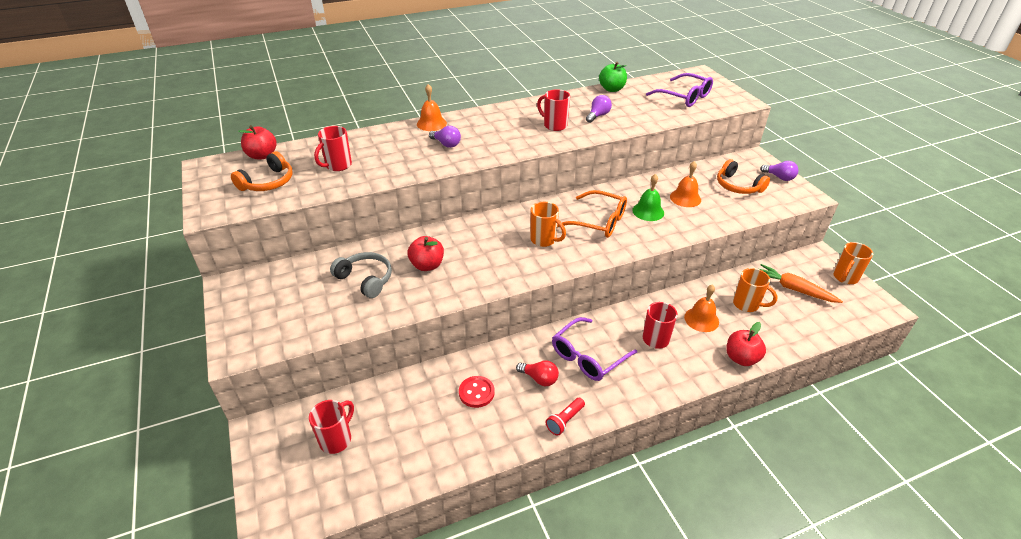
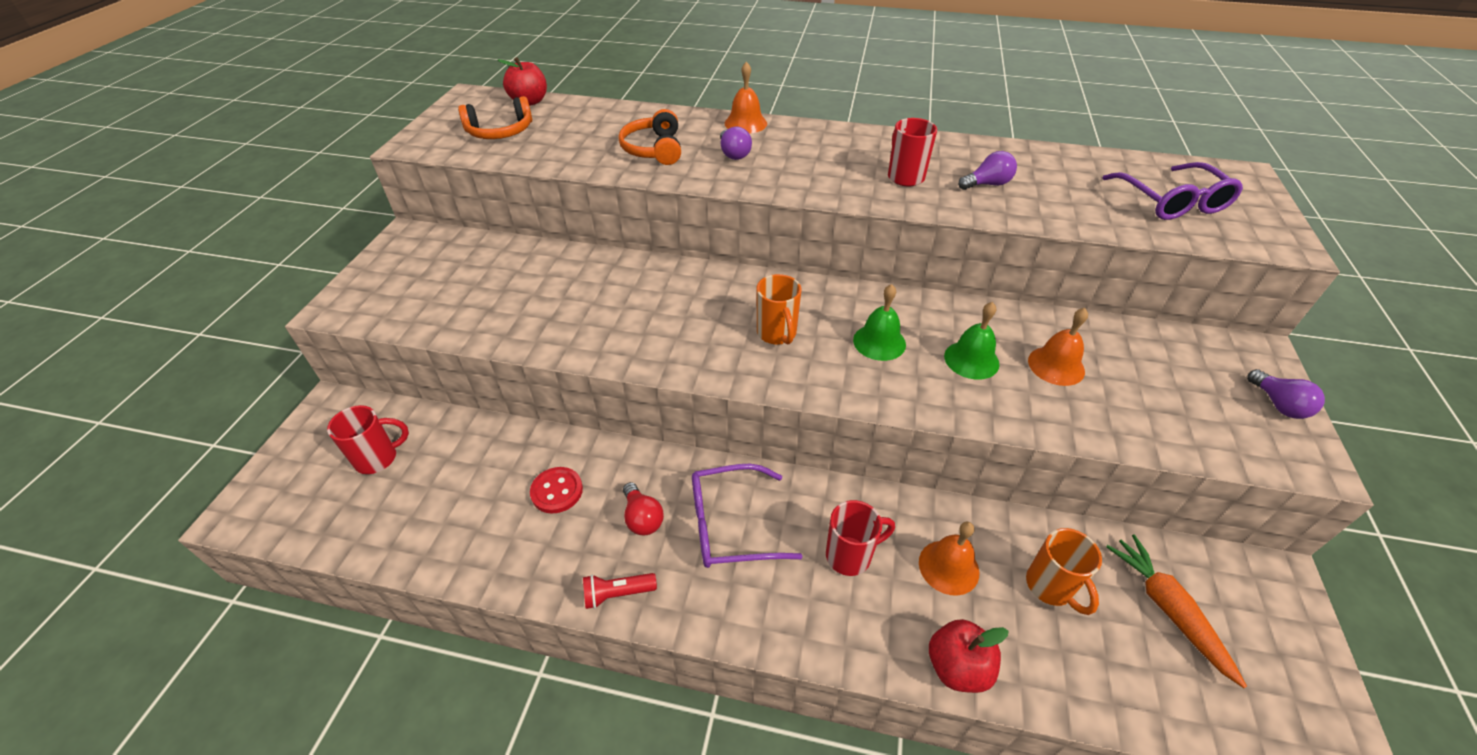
camera: 35 degrees right, 5 degrees up
red mug [314,126,352,171] -> none
grey headphones [330,252,392,298] -> none
red apple [407,236,444,271] -> none
orange glasses [557,190,627,238] -> green bell [853,284,906,361]
green apple [599,62,627,92] -> none
orange headphones [717,159,770,194] -> orange headphones moved to [619,109,681,165]
orange mug [833,242,873,284] -> none

